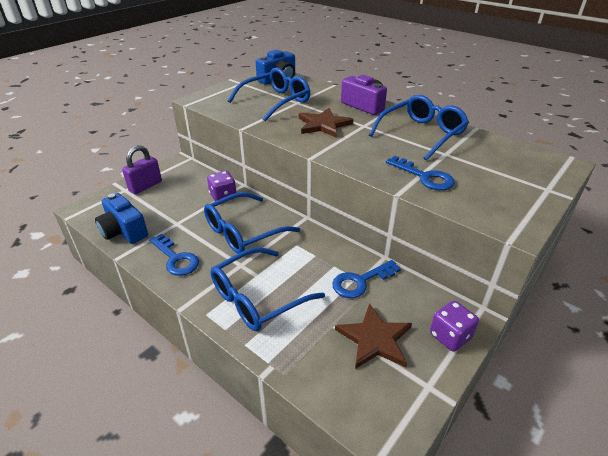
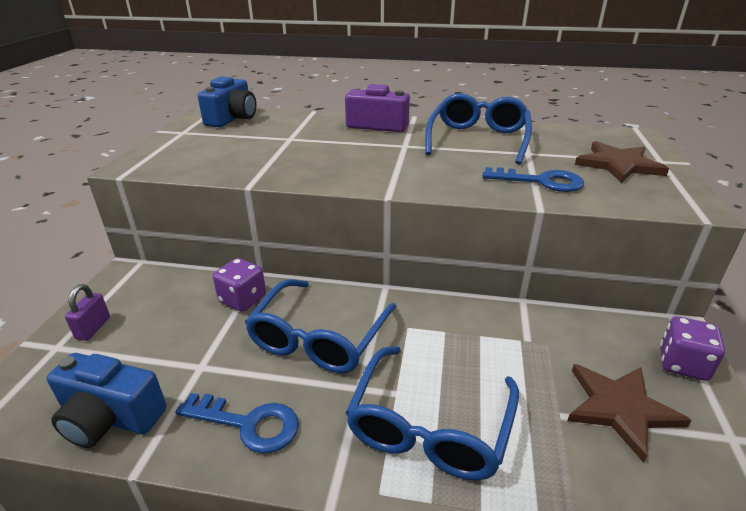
camera: 30 degrees left, 5 degrees down
purple padlock [122,145,162,194] -> purple padlock [65,284,110,341], size x0.65
blue glasses [228,68,310,121] -> none
brown star [299,108,353,138] -> brown star moved to [575,141,669,183]
blue key [332,260,401,298] -> none

